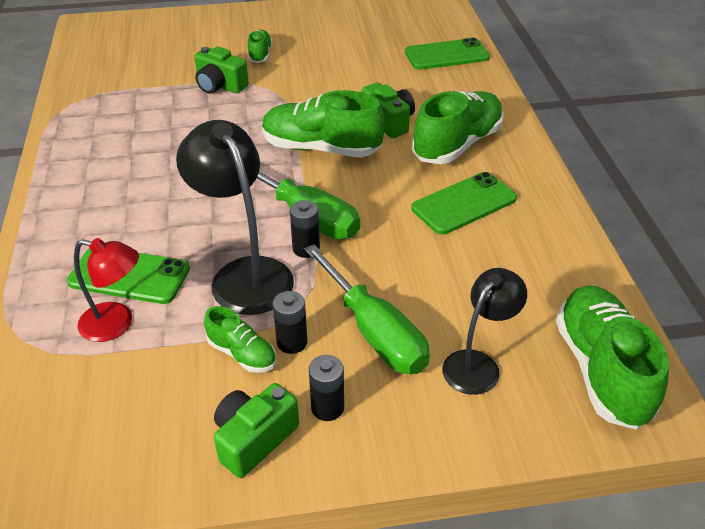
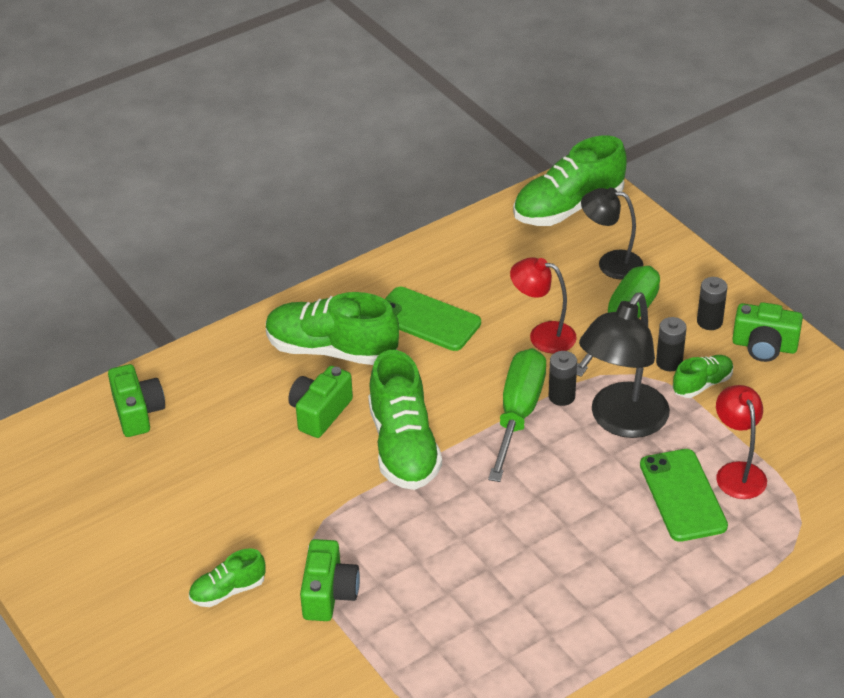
camera: 115 degrees left, 0 degrees up
green shoe [204,306,276,373] -> green shoe turned 45 degrees clockwise [673,355,734,398]
green phone [405,38,490,70] -> green camera [108,364,165,437]
none -> red lamp [510,257,577,353]

